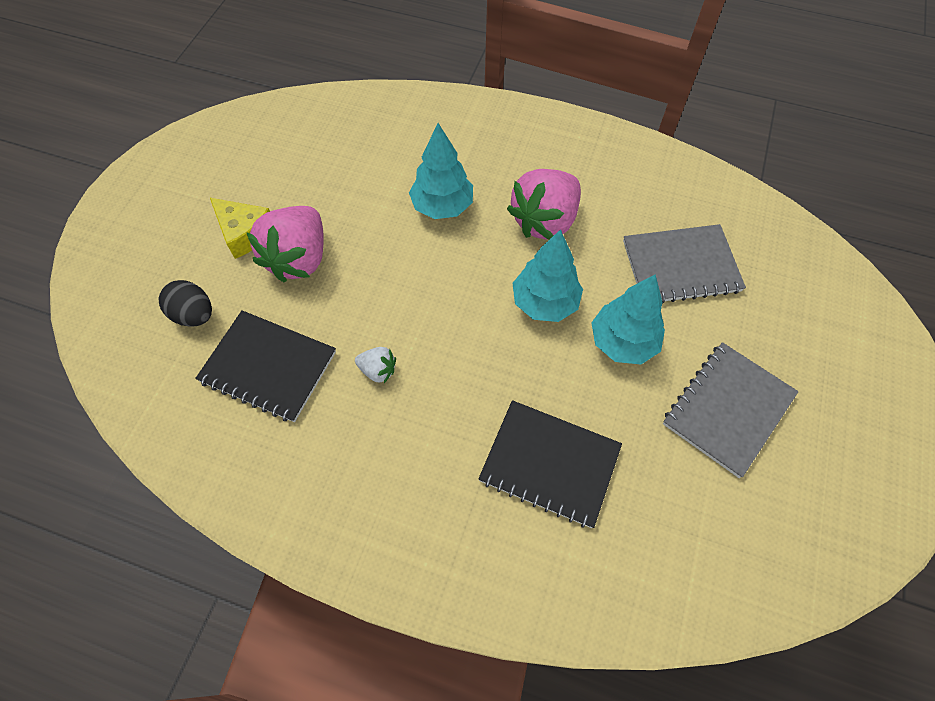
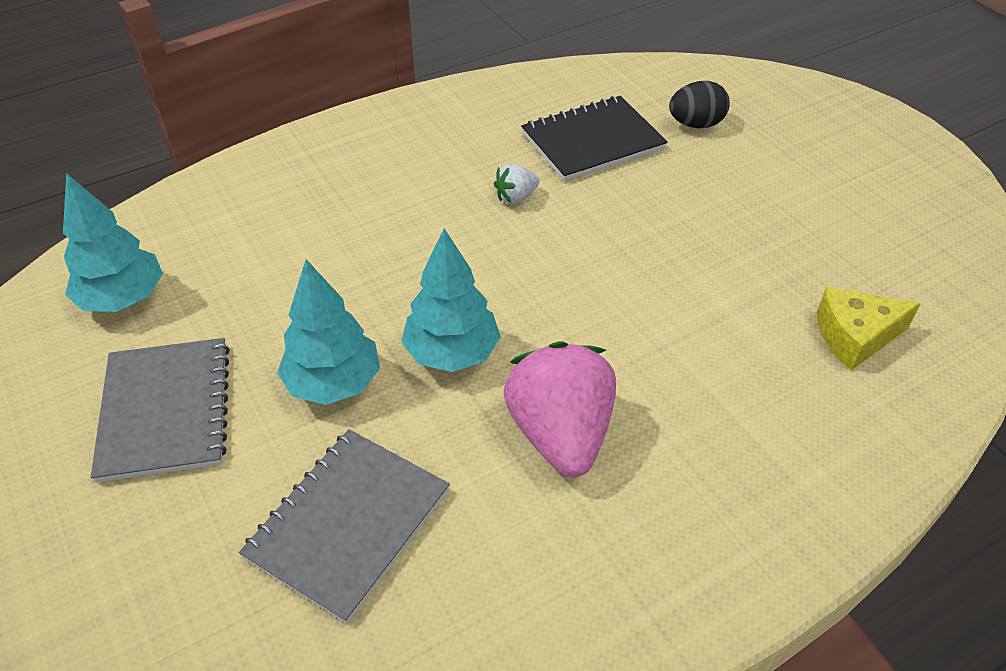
camera: 130 degrees right, 15 degrees down
yellow cheese [210,198,270,259] -> yellow cheese moved to [817,287,920,371]
pink strawberry [246,206,324,282] -> none
turquoise tree [409,123,473,219] -> turquoise tree moved to [63,173,163,312]
black notebook [478,400,622,528] -> none

